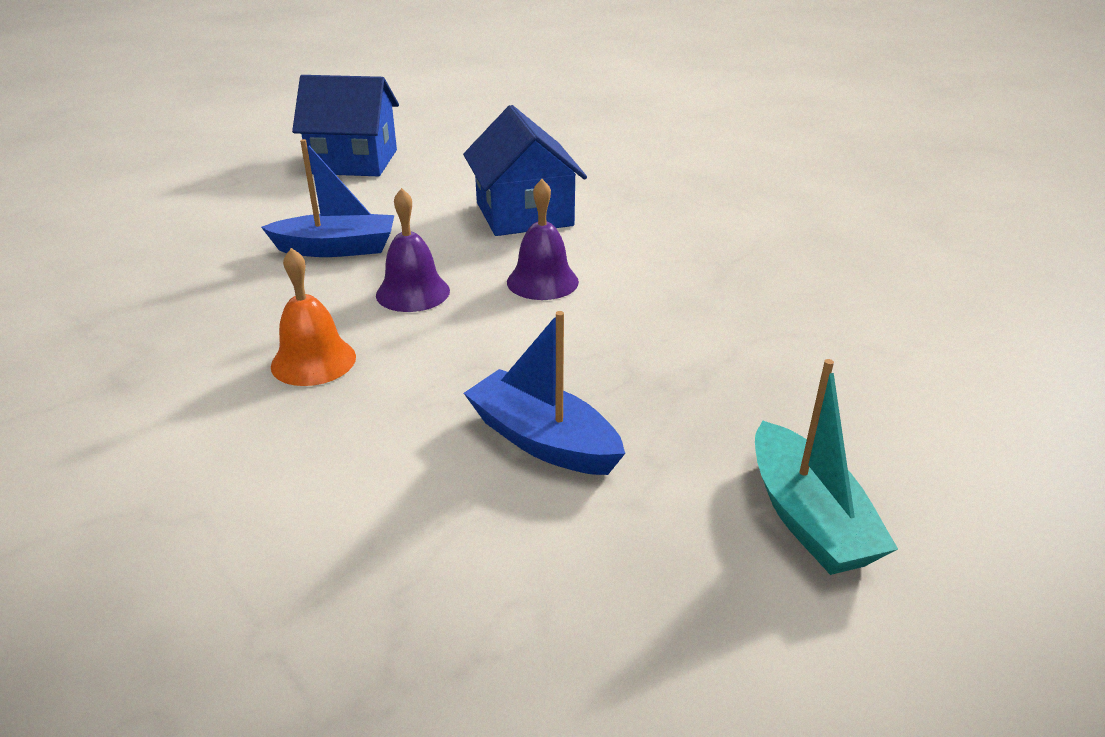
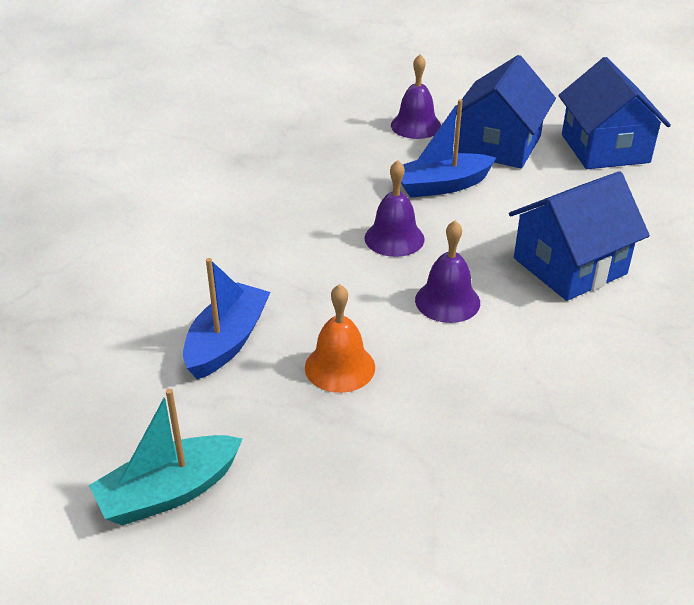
camera: 75 degrees right, 5 degrees up
blue boat [261,139,394,257] -> blue boat turned 90 degrees clockwise [401,99,496,198]
orange bell [271,248,356,386] -> orange bell moved to [305,284,375,393]
none -> purple bell [391,54,441,139]
none -> blue house [456,55,556,169]

